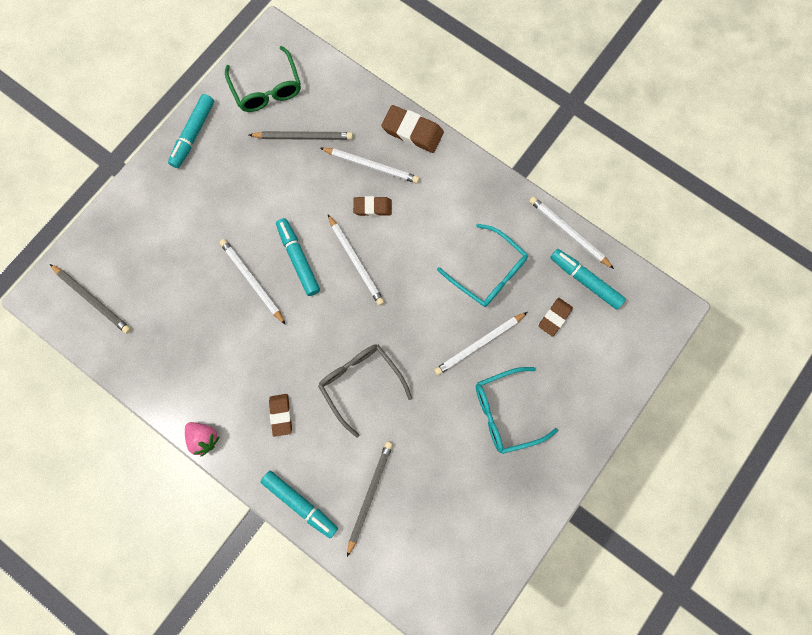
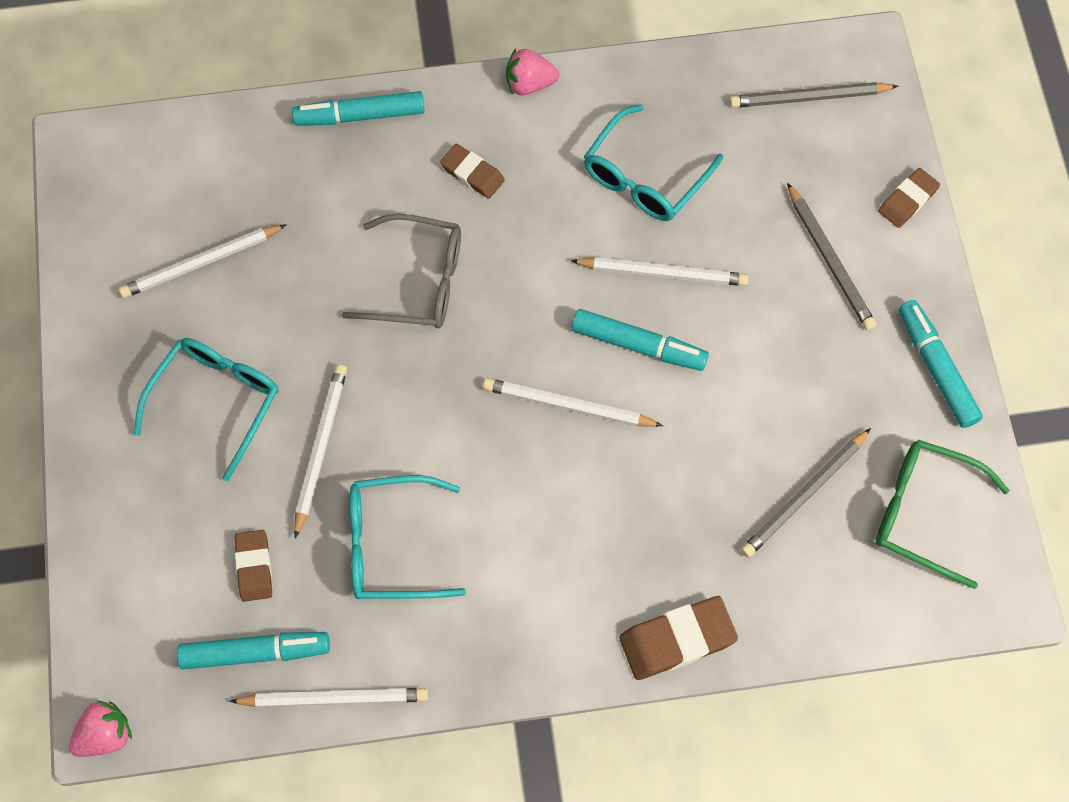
camera: 135 degrees right, 10 degrees down
white pencil [320,148,420,184] -> white pencil moved to [119,224,287,298]
grey pencil [347,441,393,557] -> grey pencil moved to [787,183,876,330]
brown eraser [353,196,392,216] -> brown eraser moved to [878,168,940,228]
none -> pink strawberry [69,700,132,757]
none -> turquoise glasses [584,104,723,221]

